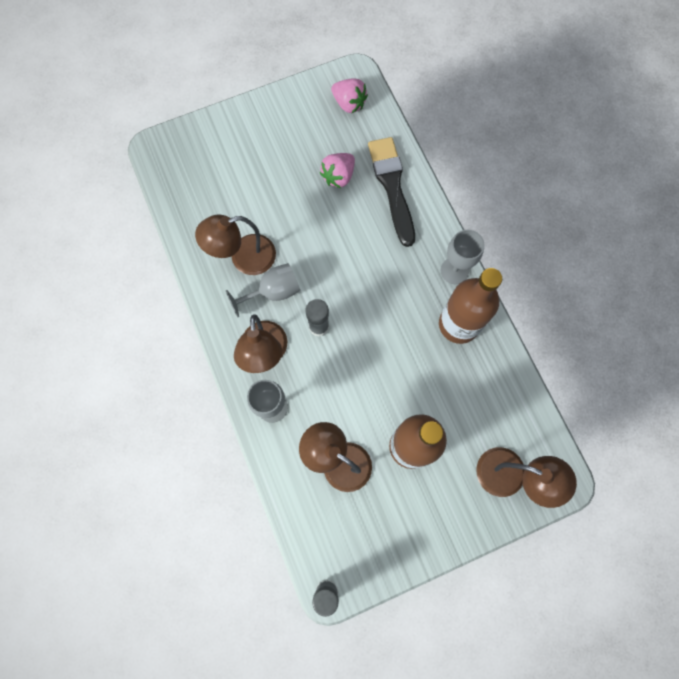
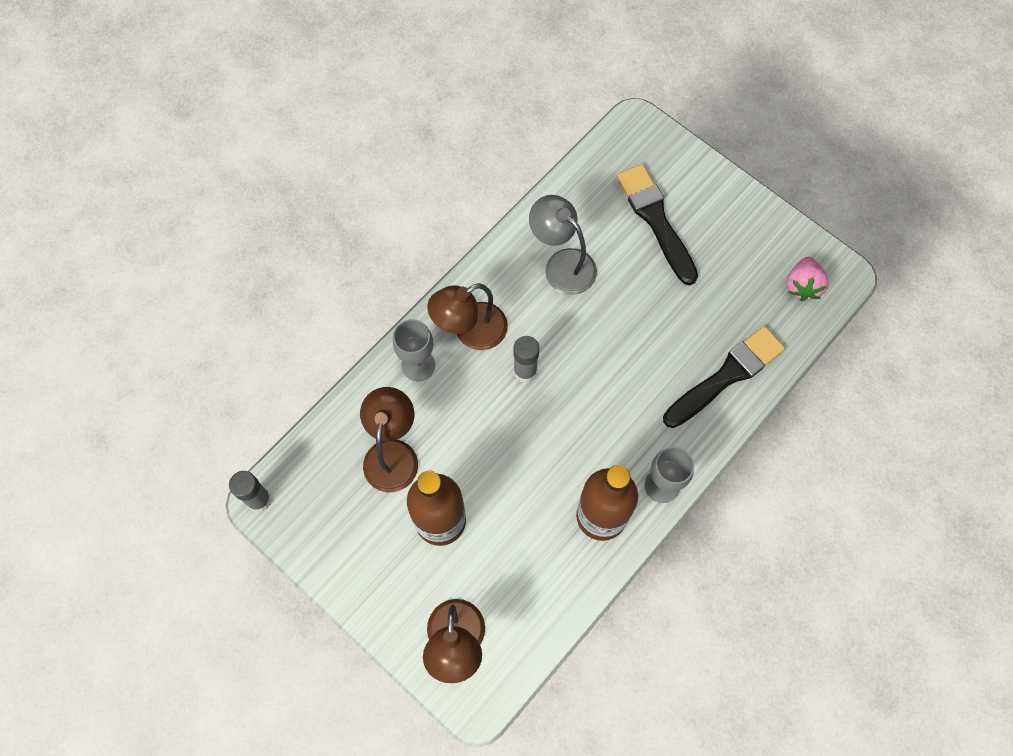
camera: 65 degrees right, 5 degrees down
brown lamp [195,215,276,275] -> grey lamp [529,195,597,295]
grey goblet [226,263,300,317] -> none
pink strawberry [320,153,355,188] -> none
none -> black brush [617,164,698,285]

